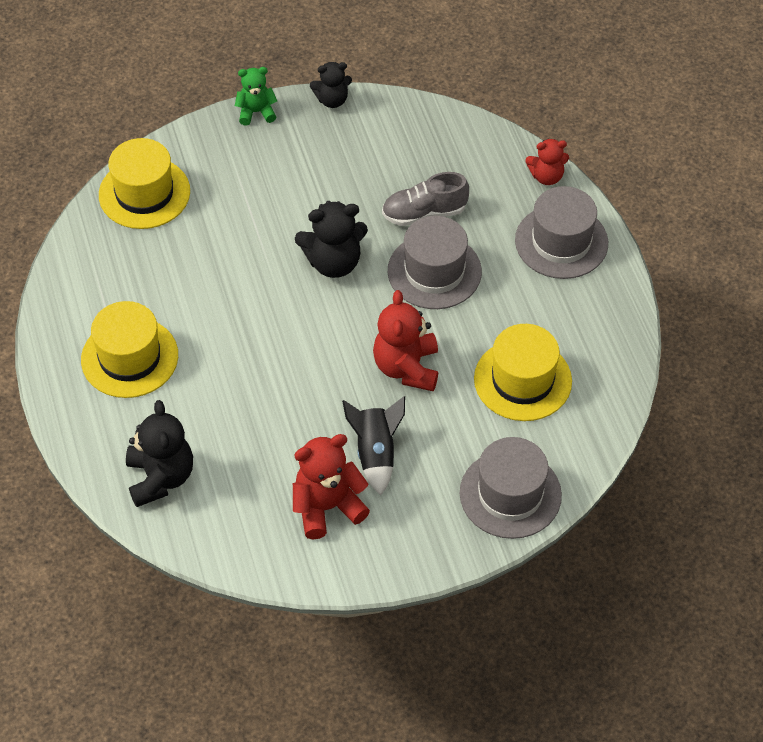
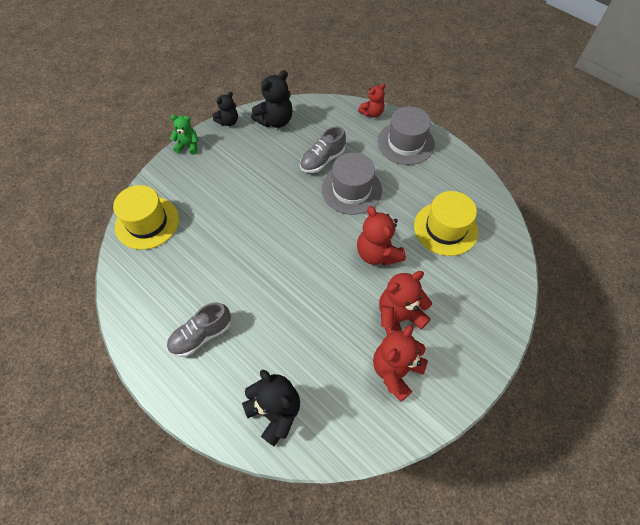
camera: 30 degrees left, 5 degrees up
yellow hat [81,301,178,398] -> grey shoe [167,302,231,357]
green teddy bear [235,67,277,126] -> green teddy bear turned 45 degrees clockwise [170,115,198,155]
black teddy bear [295,201,368,278] -> black teddy bear moved to [251,70,293,128]
black rocket [342,396,405,495] -> red teddy bear [379,271,432,335]
grey hat [460,437,562,539] -> none

